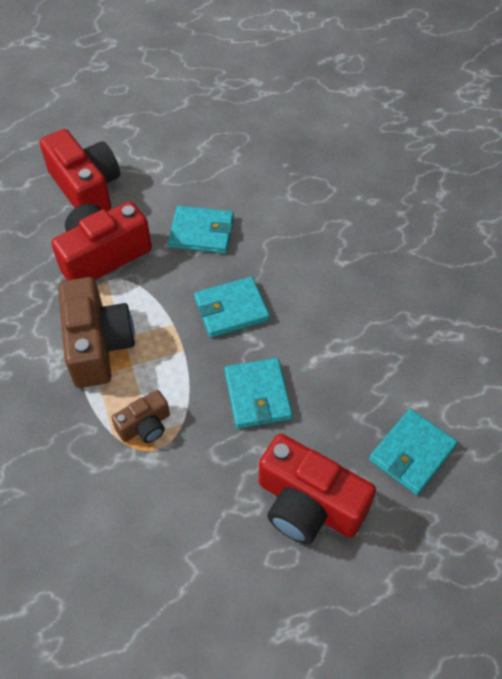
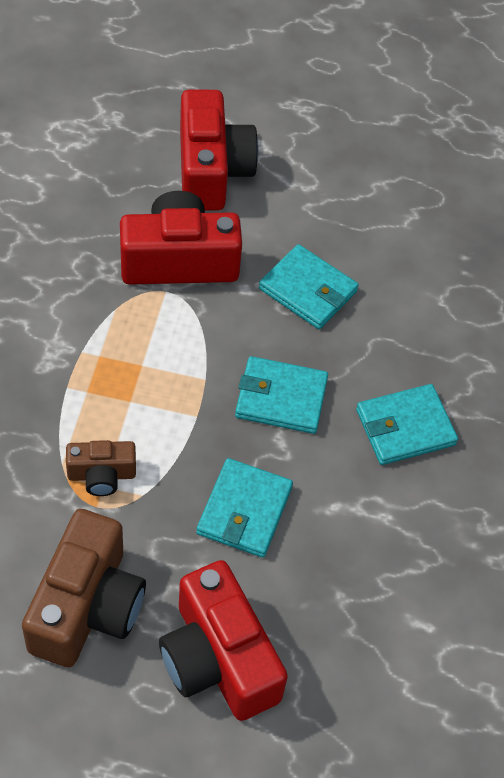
camera: 25 degrees right, 0 degrees up
brown camera [58,277,135,388] -> brown camera moved to [22,509,146,667]
turquoise wallet [369,409,458,495] -> turquoise wallet moved to [356,384,458,465]

